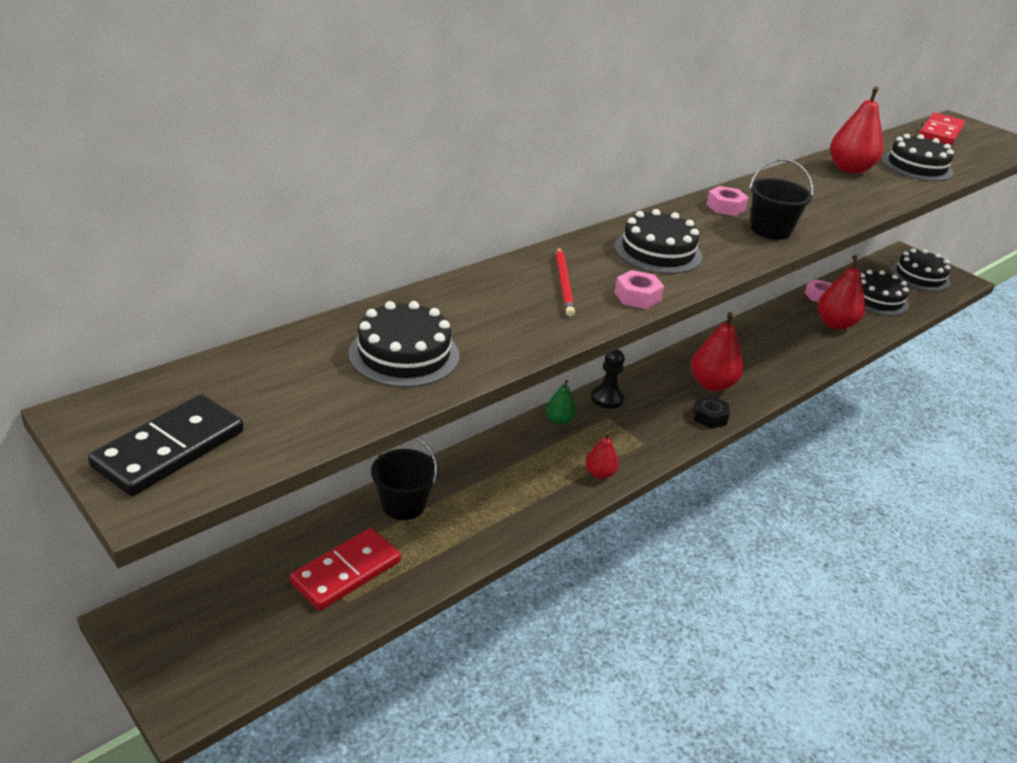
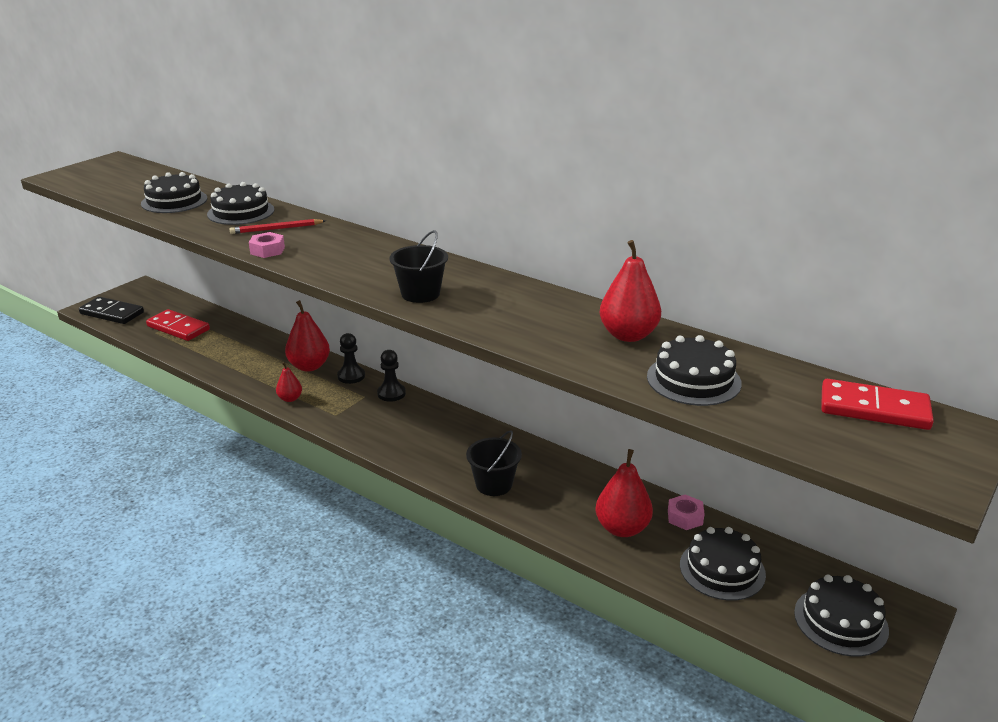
camera: 80 degrees right, 5 degrees down
black domino [88,394,244,496] -> black domino moved to [79,297,144,324]
black bucket [371,437,438,520] -> black bucket moved to [466,430,522,496]
green pear [546,380,577,425] -> black pawn [337,333,365,384]
black cake [614,209,702,274] -> black cake moved to [207,182,274,225]
red pear [691,312,743,392] -> red pear moved to [285,300,330,372]
black nut [693,396,730,429] -> none
pink nut [706,186,749,216] -> none

